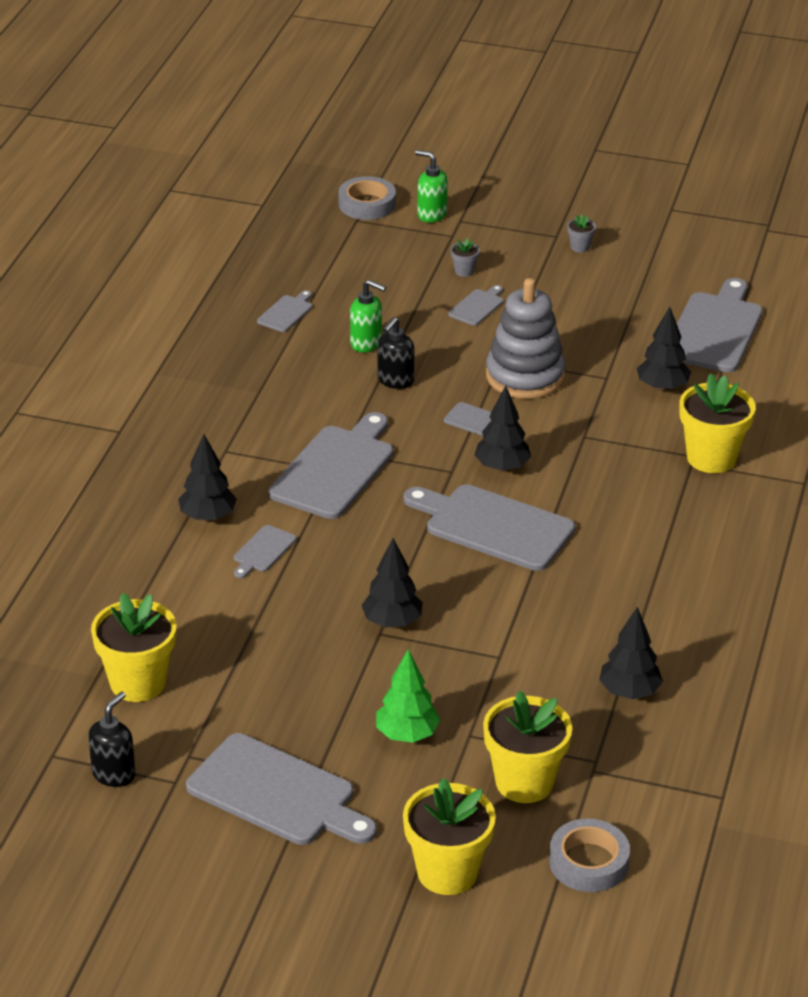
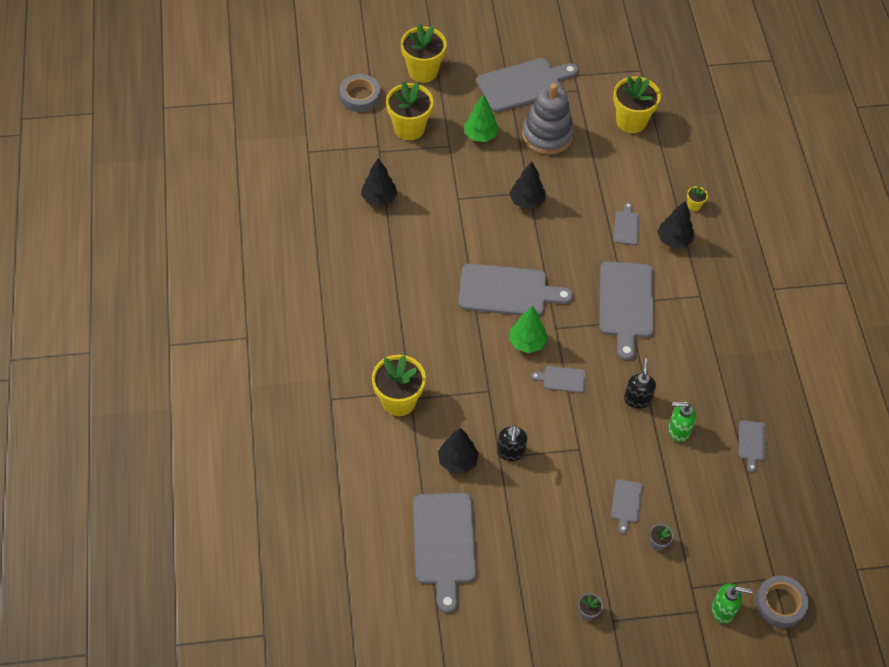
camera: 155 degrees right, 20 degrees up
black soap dispenser [88,692,136,787] -> black soap dispenser moved to [497,425,527,461]
grey cutting board [186,733,377,845] -> grey cutting board turned 150 degrees clockwise [477,58,578,112]
black tree [474,385,531,472] -> green tree [509,306,548,353]
grey stacking toy [486,278,565,399] -> grey stacking toy moved to [522,83,574,155]
none -> yellow flower pot [687,186,708,211]

